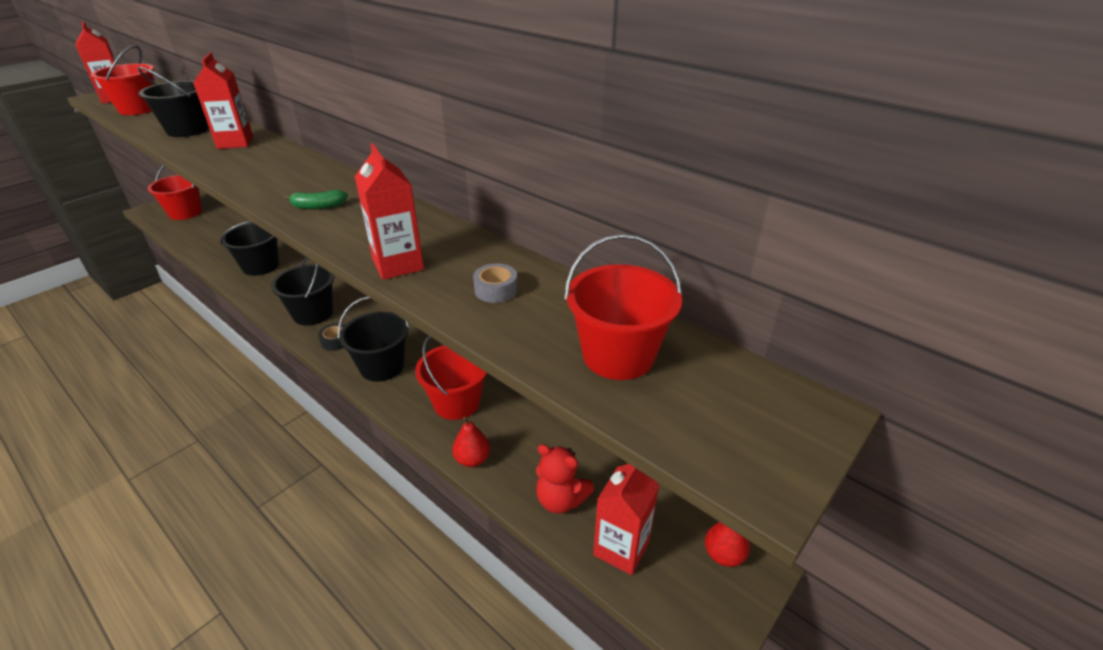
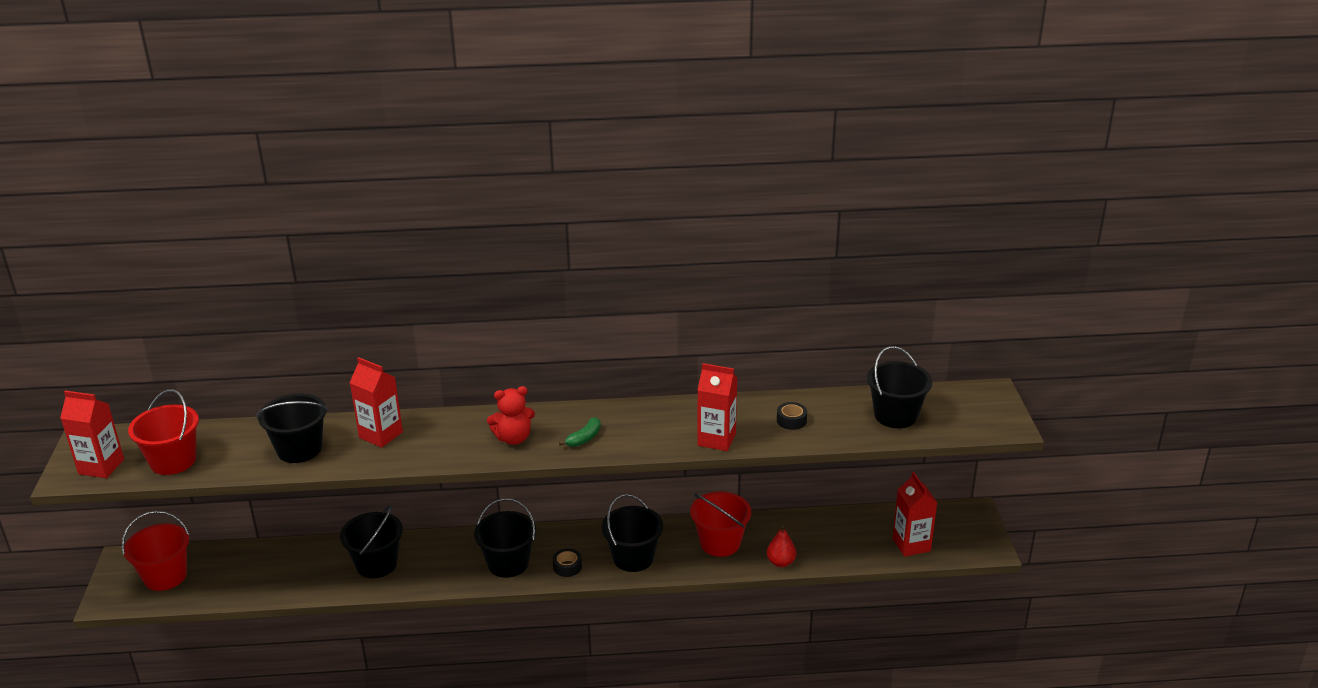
camera: 45 degrees left, 5 degrees down
grey tape [473,264,518,303] -> black tape [777,402,807,430]
red teddy bear [536,444,594,514] -> red teddy bear moved to [487,386,535,445]
red bucket [564,234,683,380] -> black bucket [867,346,933,428]
red pear [705,522,750,567] -> none

